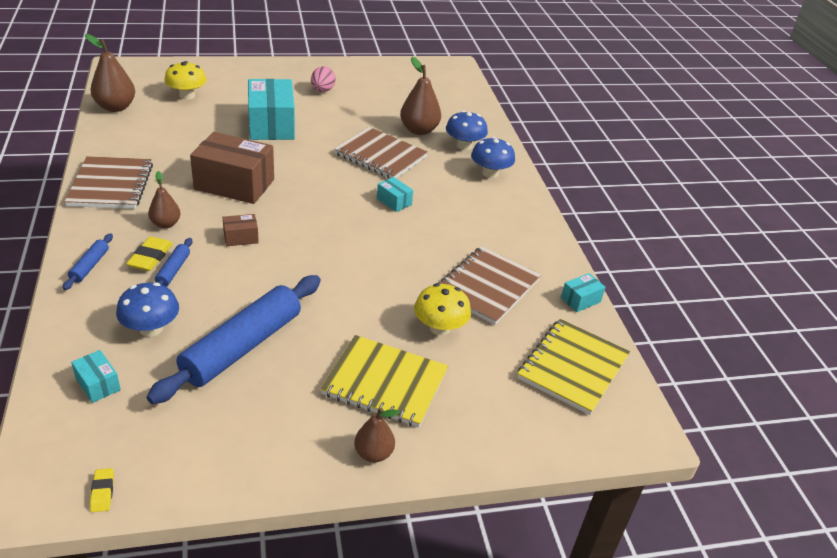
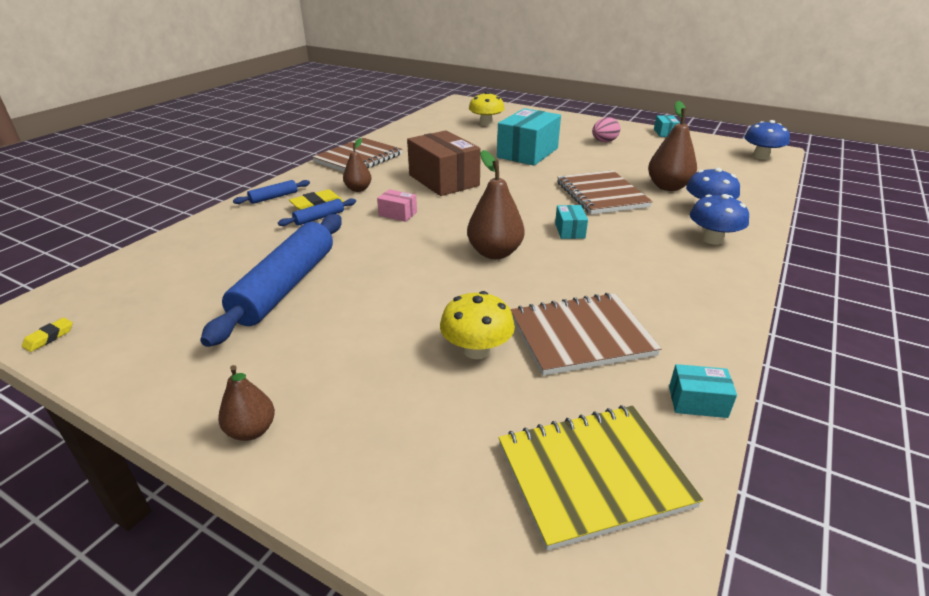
camera: 45 degrees right, 5 degrees down
turquoise box [71,350,121,403] -> turquoise box moved to [654,115,680,137]
brown pear [85,34,135,112] -> brown pear moved to [467,150,525,259]
blue mushroom [116,282,179,337] -> blue mushroom moved to [744,120,790,160]
blue rolling pin [146,275,321,404] -> blue rolling pin turned 60 degrees counterclockwise [200,214,342,347]
brown box [222,214,259,246] -> pink box [377,189,417,222]
yellow notebook [320,335,448,428] -> none

